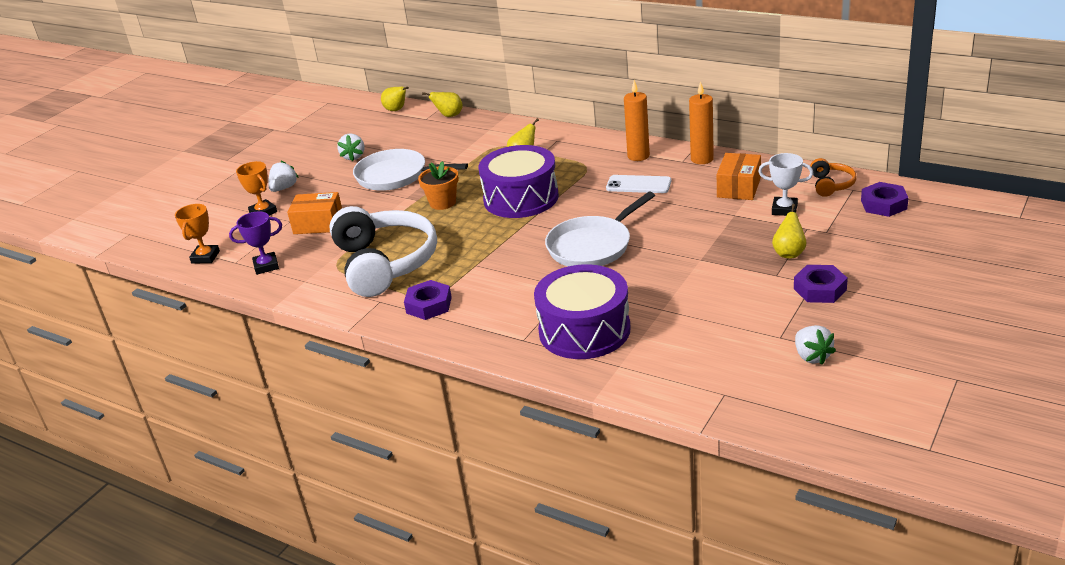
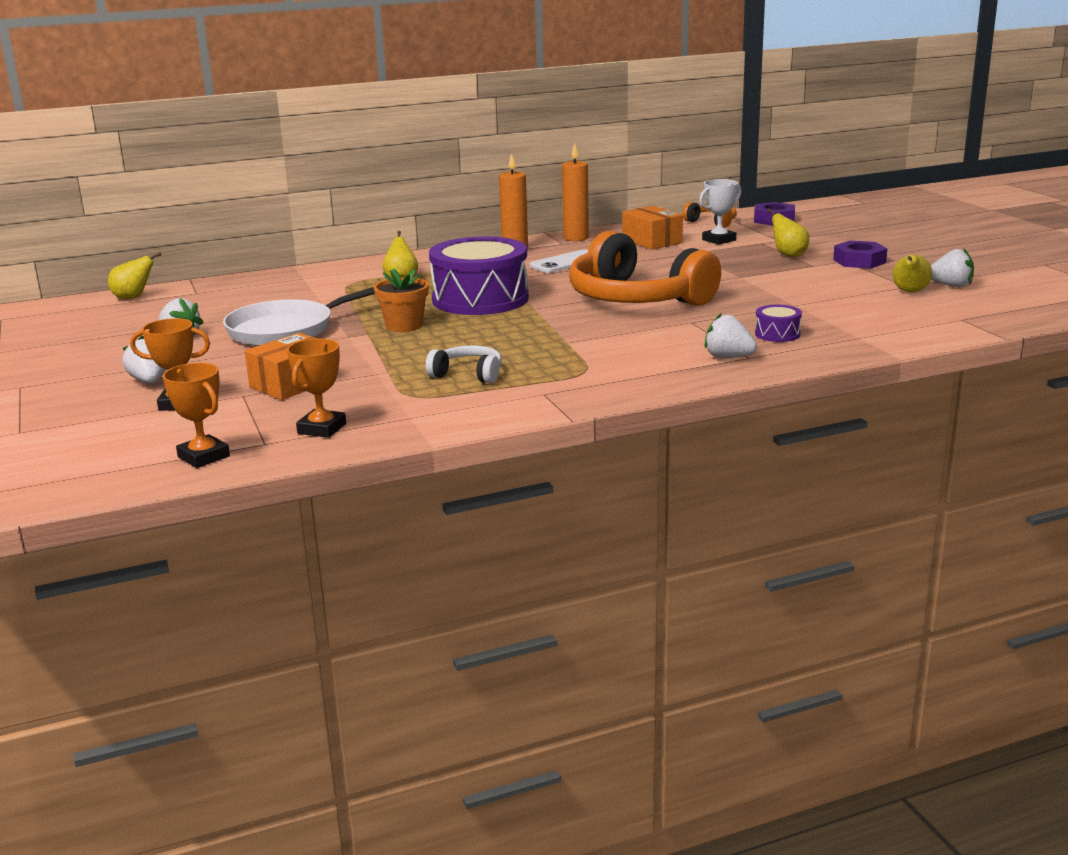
camera: 55 degrees left, 10 degrees down
purple trophy [229,211,282,275] -> orange trophy [287,339,346,438]
white headphones [329,206,437,297] -> white headphones [426,345,502,384], size x0.44
purple nut [404,280,452,320] -> none
yellow pear [422,92,463,117] -> yellow pear moved to [893,255,932,292]
purple drum [534,264,631,359] -> purple drum [755,305,802,342], size x0.42
white pan [545,192,655,266] -> orange headphones [569,231,721,306]
none -> white strawberry [705,313,757,358]

